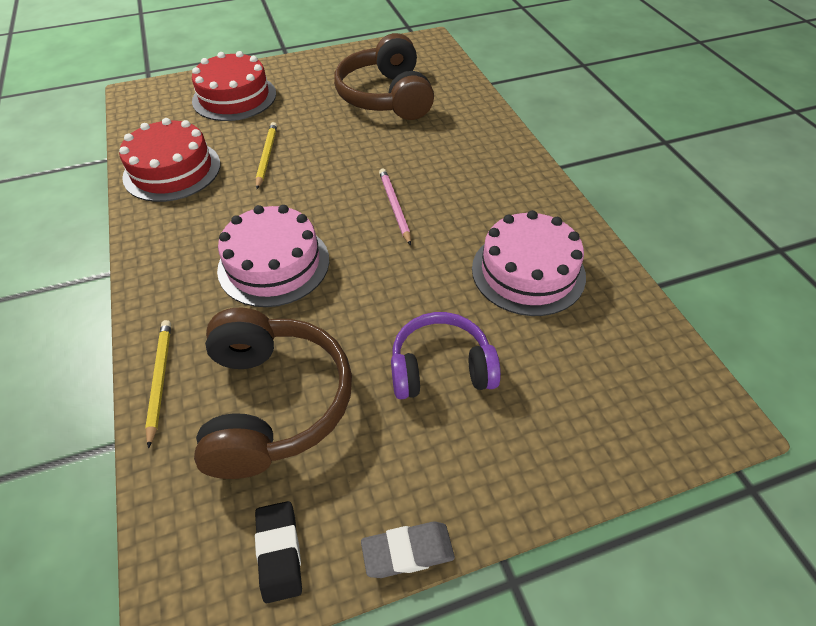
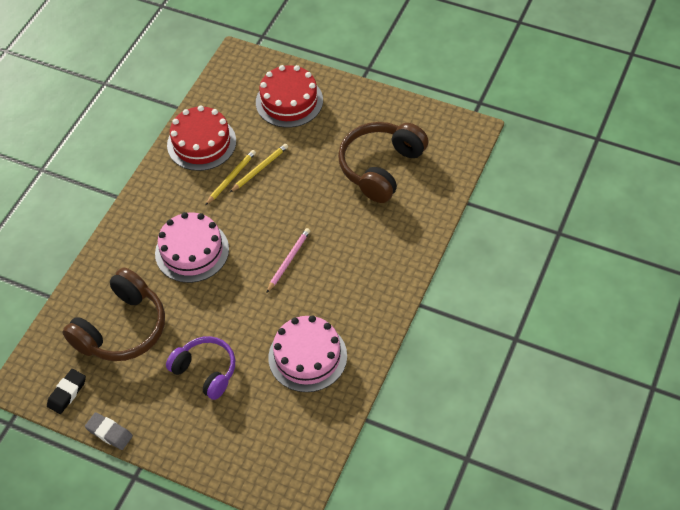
camera: 45 degrees right, 5 degrees up
yellow pencil [145,320,171,449] -> yellow pencil moved to [205,150,256,205]

